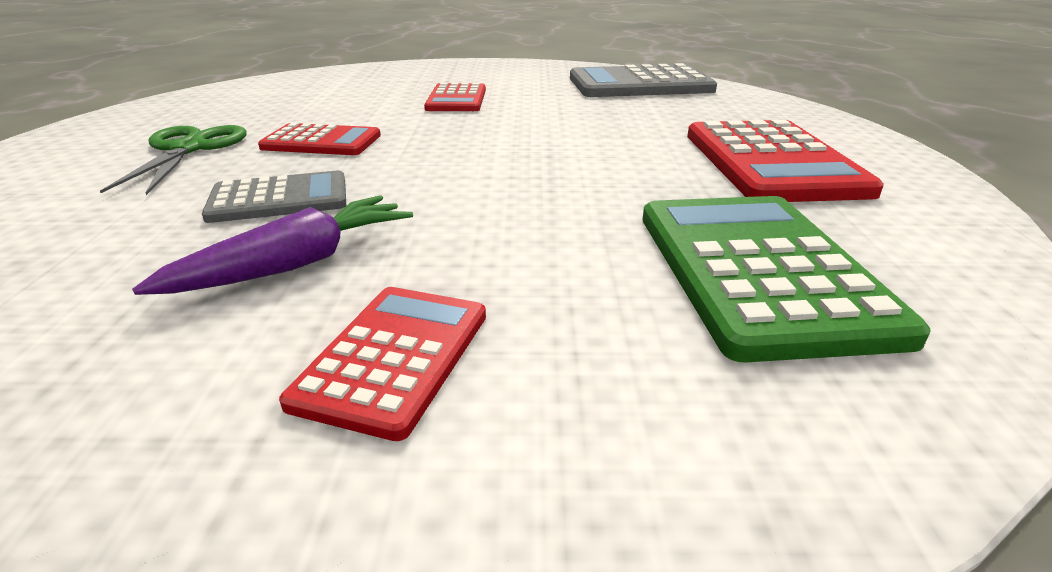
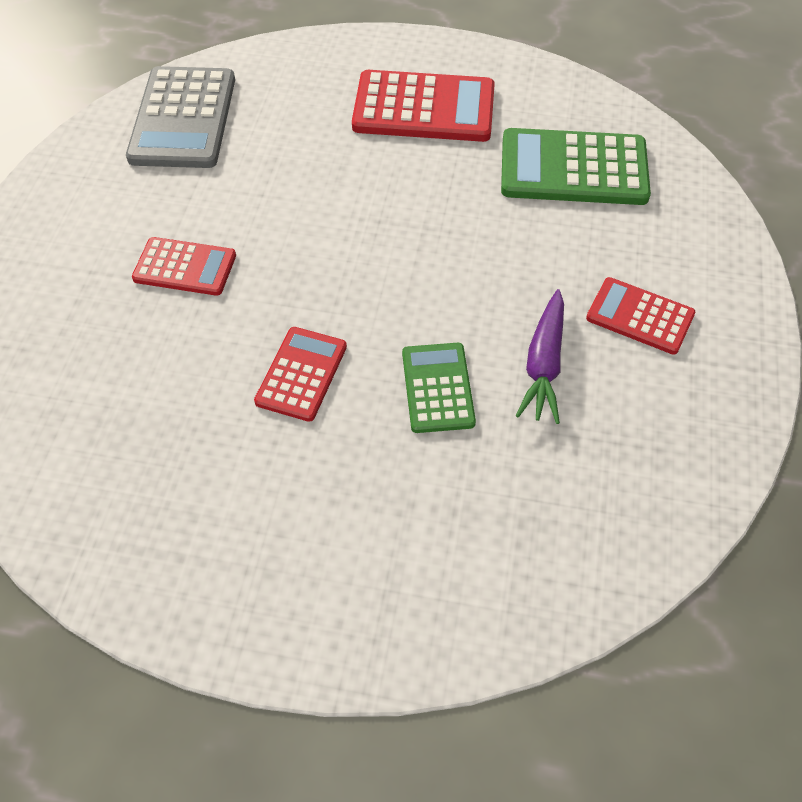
camera: 80 degrees left, 25 degrees up
green scissors [100,125,247,195] -> none
purple carrot [132,195,413,295] -> purple carrot turned 135 degrees counterclockwise [516,289,564,424]
grey calculator [202,170,346,223] -> green calculator [402,343,476,433]

